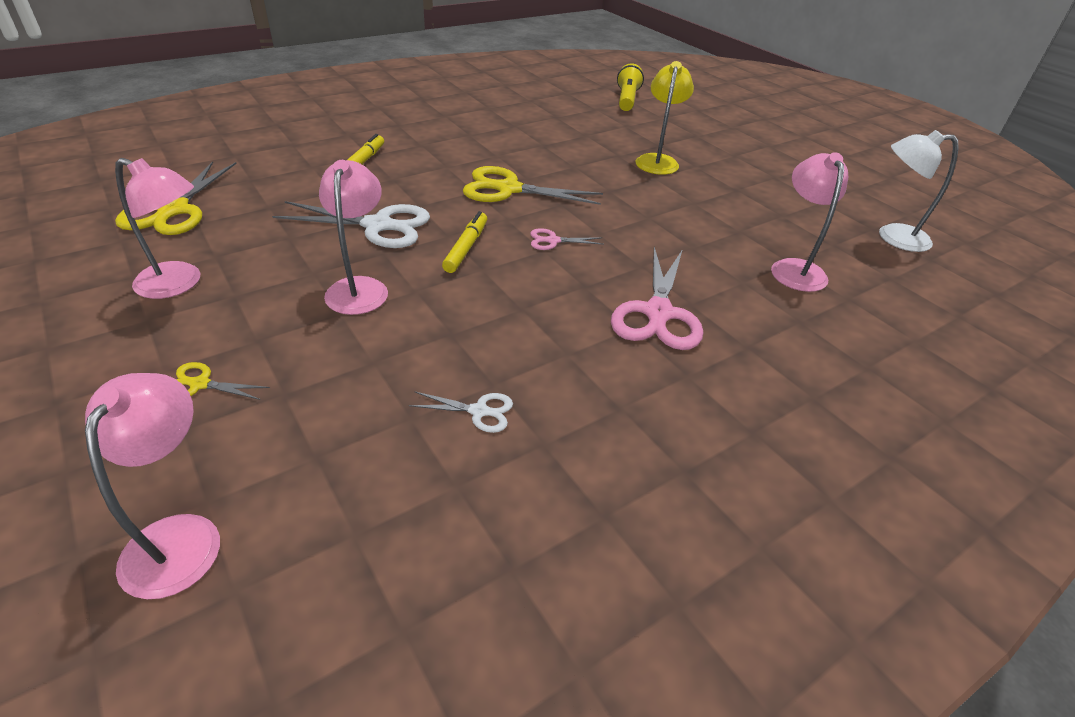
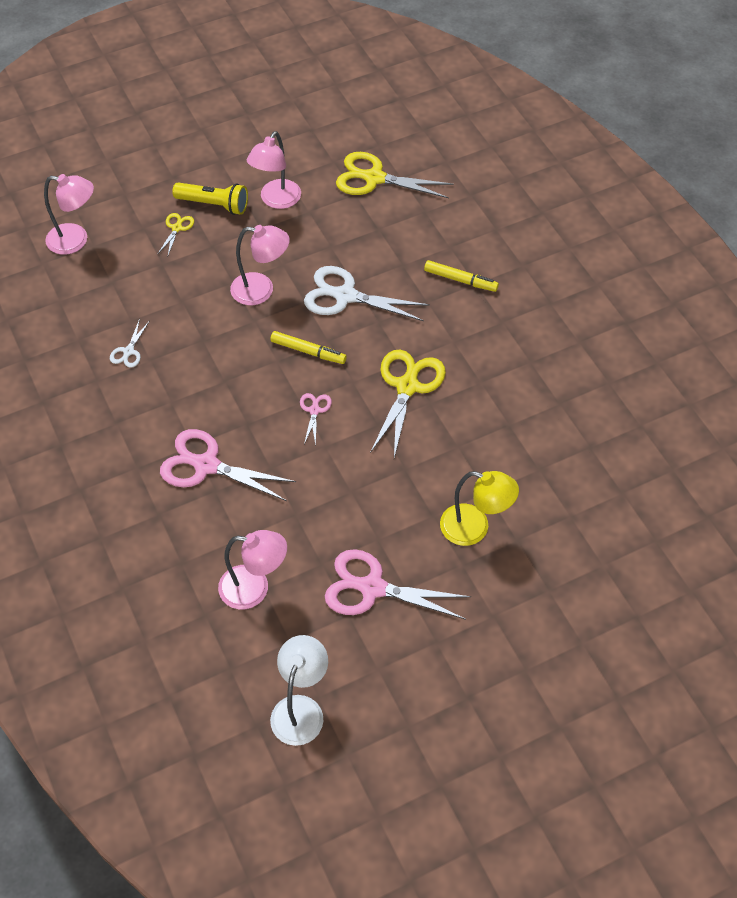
camera: 100 degrees right, 15 degrees up
white scissors [272,201,430,248] -> white scissors turned 90 degrees clockwise [304,266,430,321]
yellow flashlight [617,63,644,111] -> yellow flashlight moved to [172,182,248,215]
none -> pink scissors [325,549,471,620]

